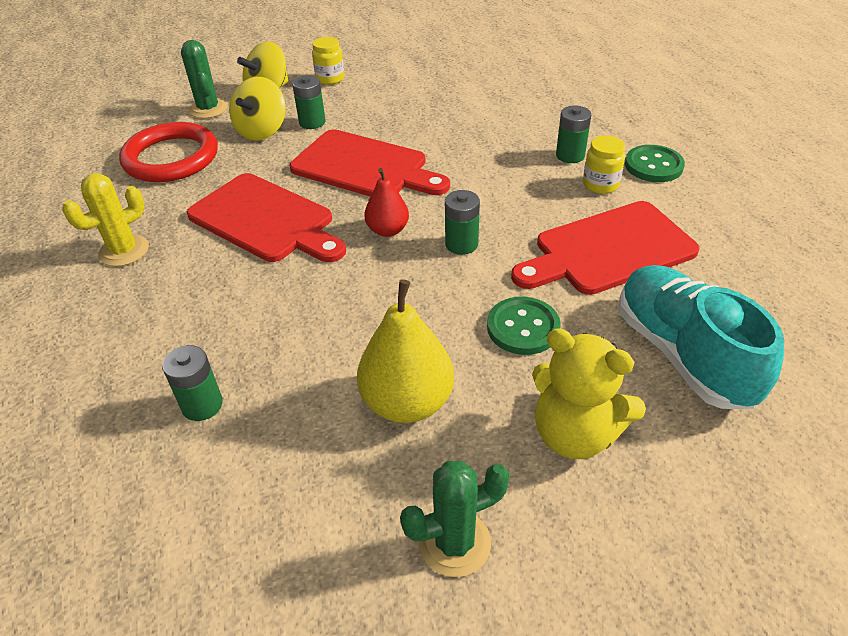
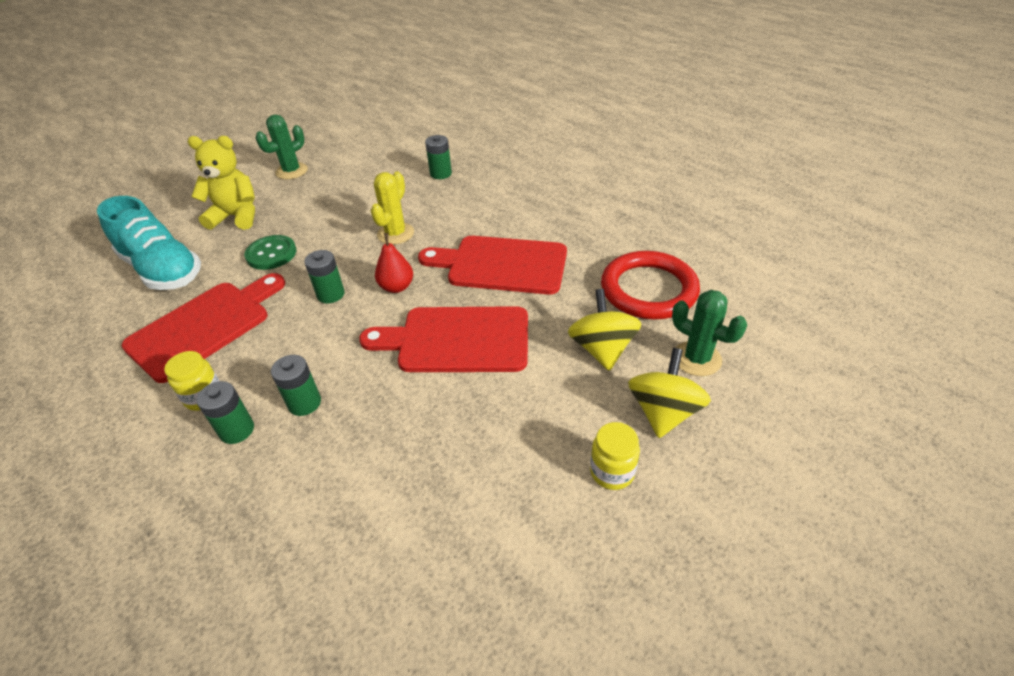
camera: 155 degrees right, 0 degrees up
yellow cactus [62,173,149,267] -> yellow cactus moved to [371,171,414,245]
green battery [292,75,325,129] -> green battery moved to [271,355,321,416]
yellow pear [357,279,454,423] -> none
green button [625,145,685,182] -> none

